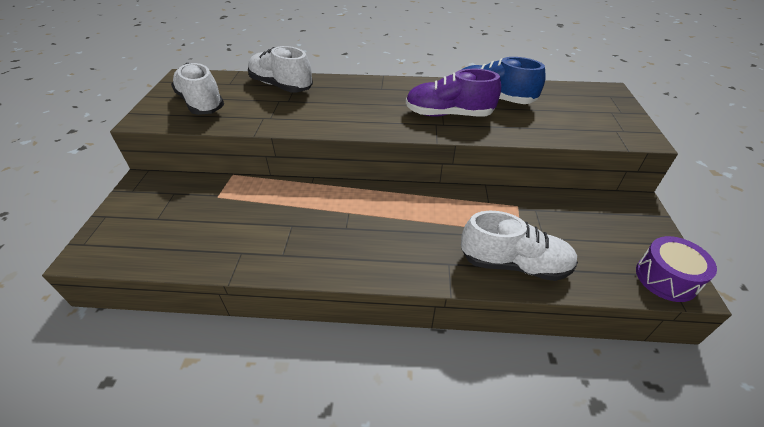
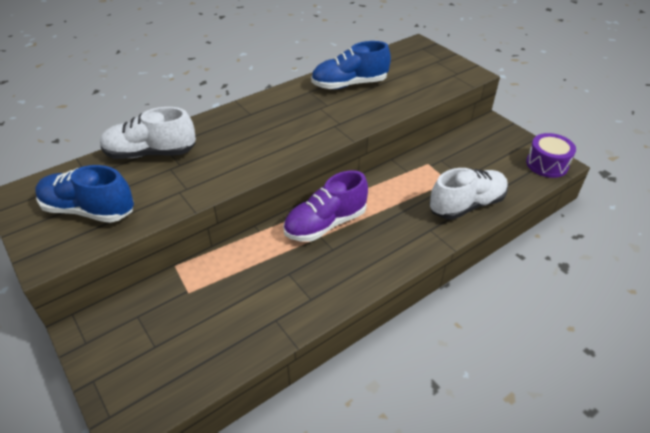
camera: 40 degrees left, 0 degrees up
white shoe [171,63,224,115] -> blue shoe [35,165,134,223]
purple shoe [406,69,501,117] -> purple shoe moved to [283,170,368,242]

